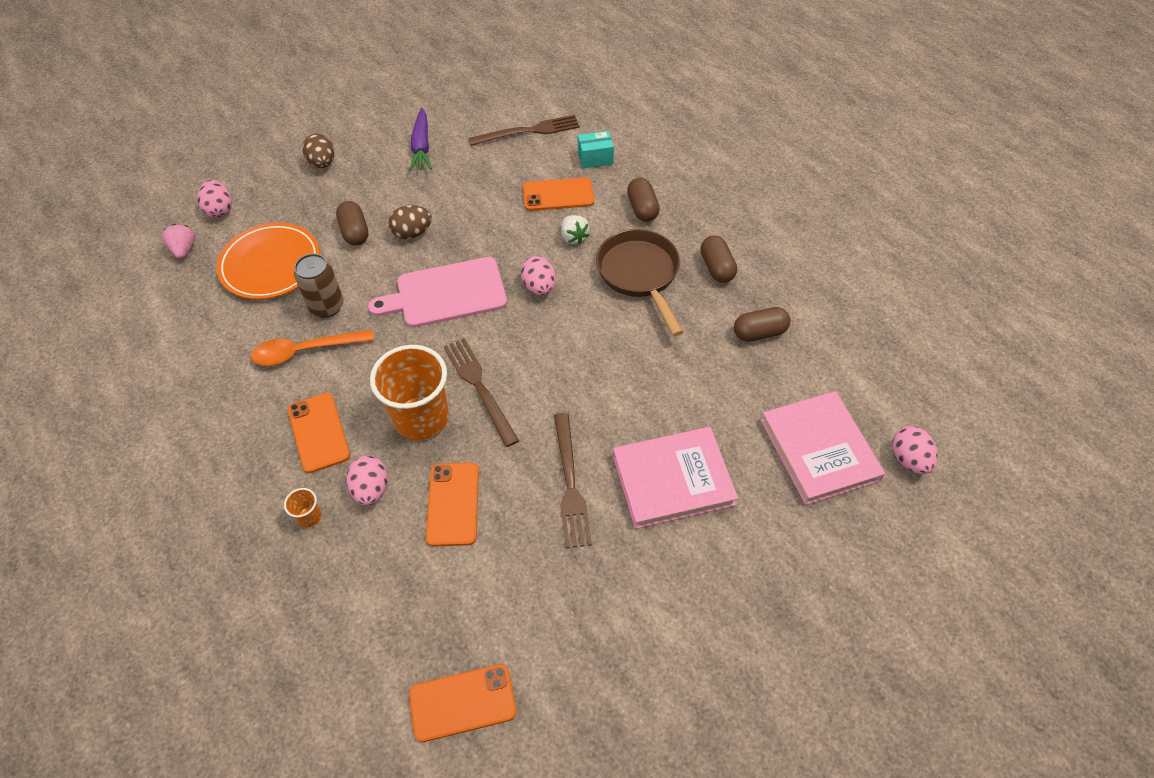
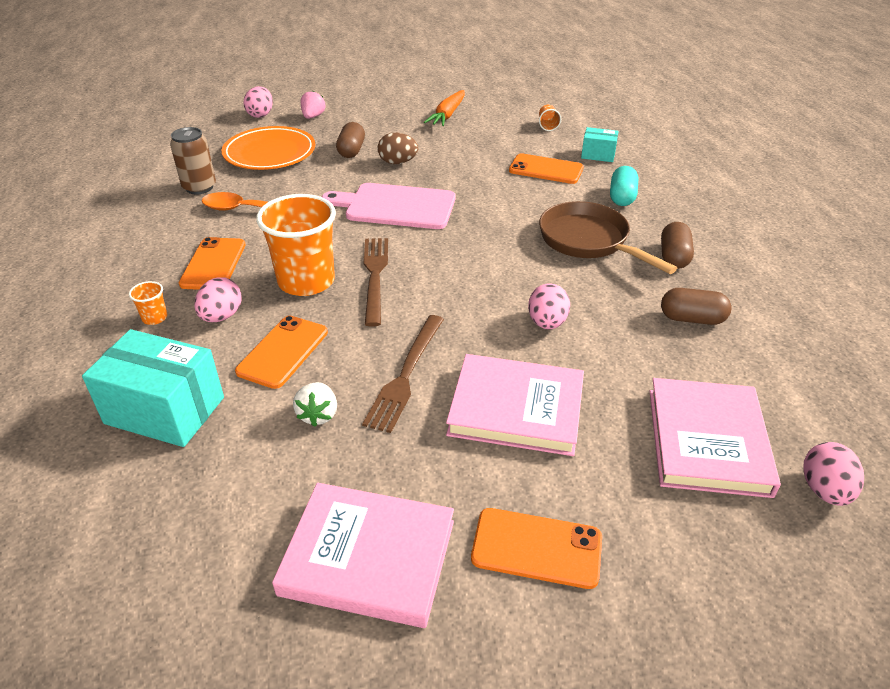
camera: 25 degrees right, 15 degrees down
pink strawberry [162,224,195,259] -> pink strawberry moved to [300,90,325,119]
brown can [294,254,344,318] -> brown can moved to [170,127,216,194]
brown egg [302,134,334,168] -> none
purple carrot [409,108,432,171] -> orange carrot [424,90,465,126]
orange phone [409,664,516,742] -> orange phone moved to [471,508,602,589]
brown fork [469,115,580,146] -> orange cup [539,105,561,131]
pink egg [521,256,556,296] -> pink egg moved to [528,283,570,329]
white strawberry [561,215,590,245] -> white strawberry moved to [293,382,337,427]
brown pan [596,229,683,336] -> brown pan turned 45 degrees counterclockwise [539,201,677,274]
brown capsule [627,178,660,222] -> turquoise capsule [610,166,638,206]
none -> turquoise box [82,329,224,447]
none -> pink book [272,483,454,628]

